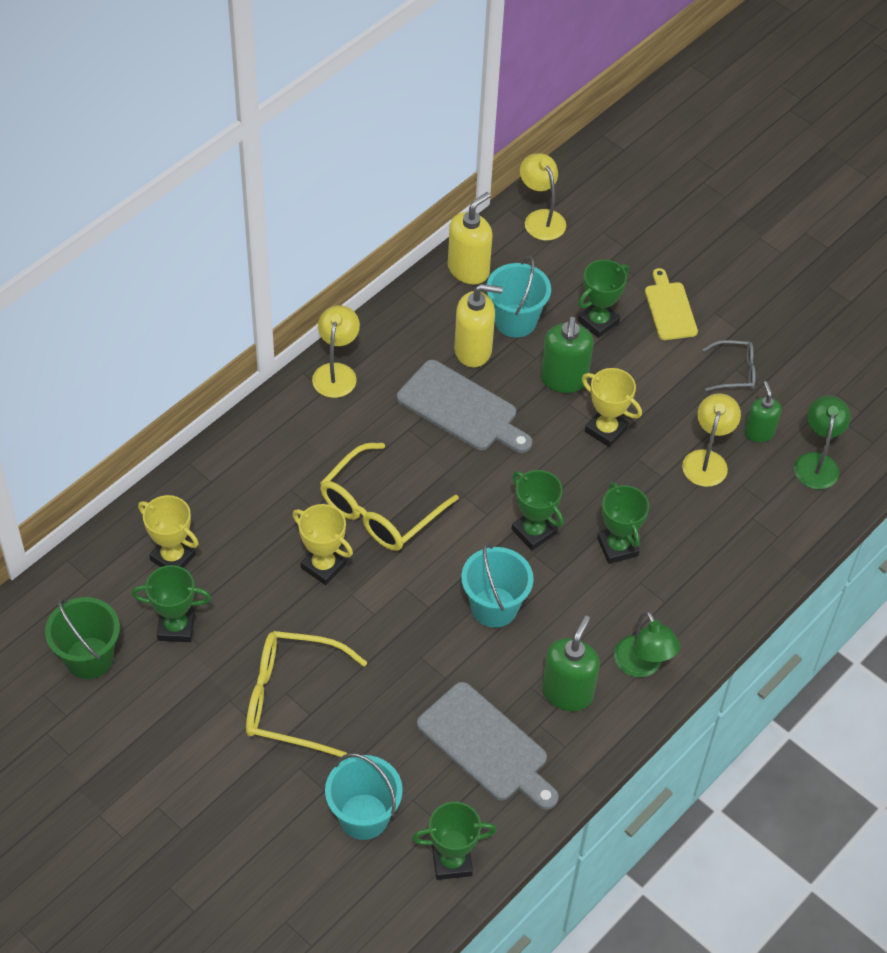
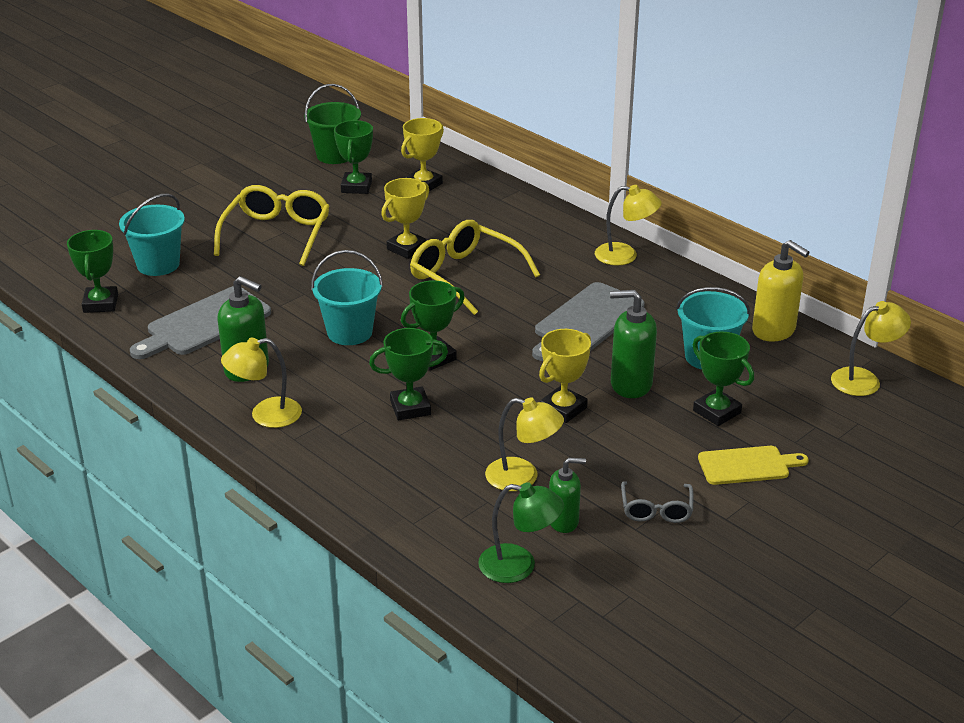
camera: 95 degrees right, 20 degrees down
yellow soap dispenser [454,284,503,367] -> none
green lamp [614,611,680,677] -> yellow lamp [221,338,302,428]

